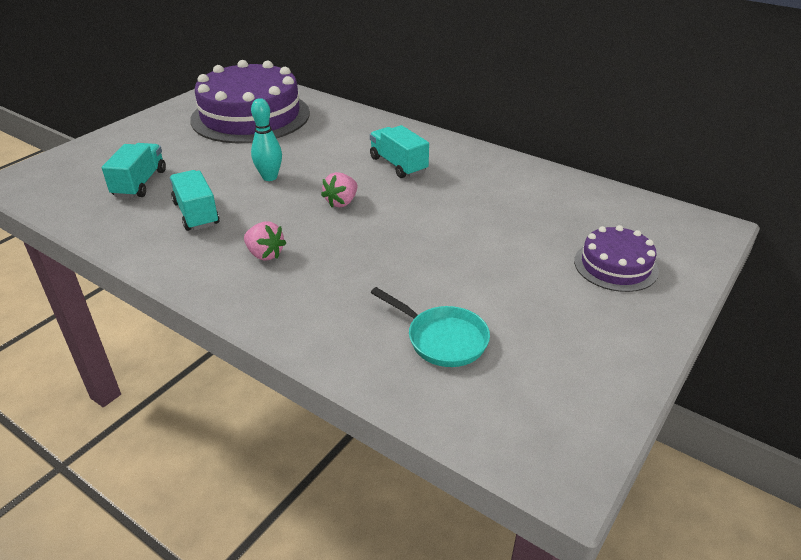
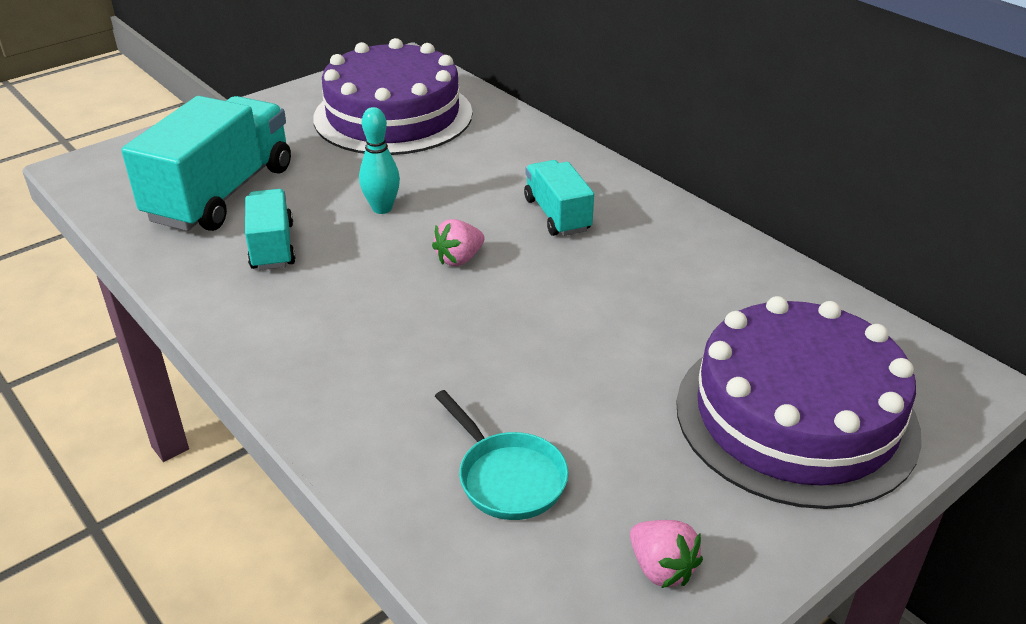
camera: 15 degrees right, 0 degrees up
turquoise truck [102,143,166,198] -> turquoise truck [121,96,291,231], size x1.86
pink strawberry [244,222,286,260] -> pink strawberry moved to [630,520,703,588]
purple cake [574,225,659,292] -> purple cake [676,296,922,509], size x2.02

